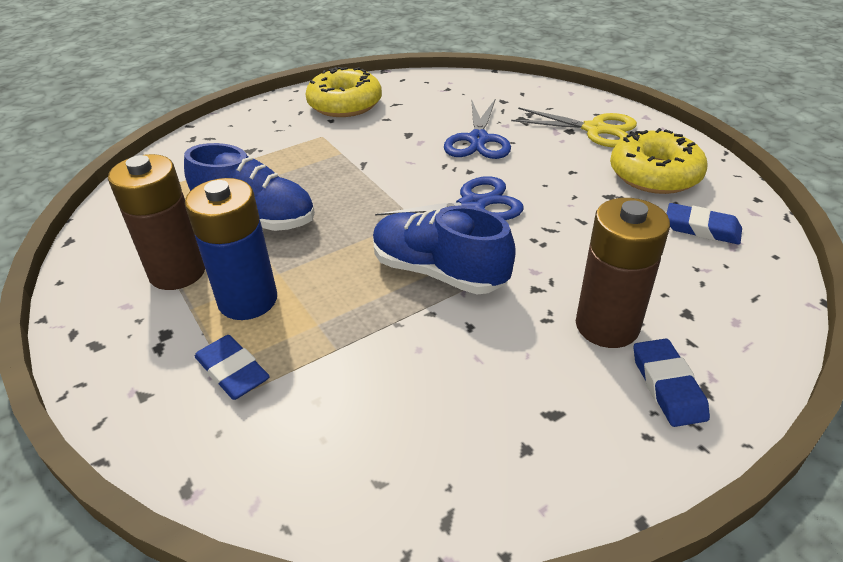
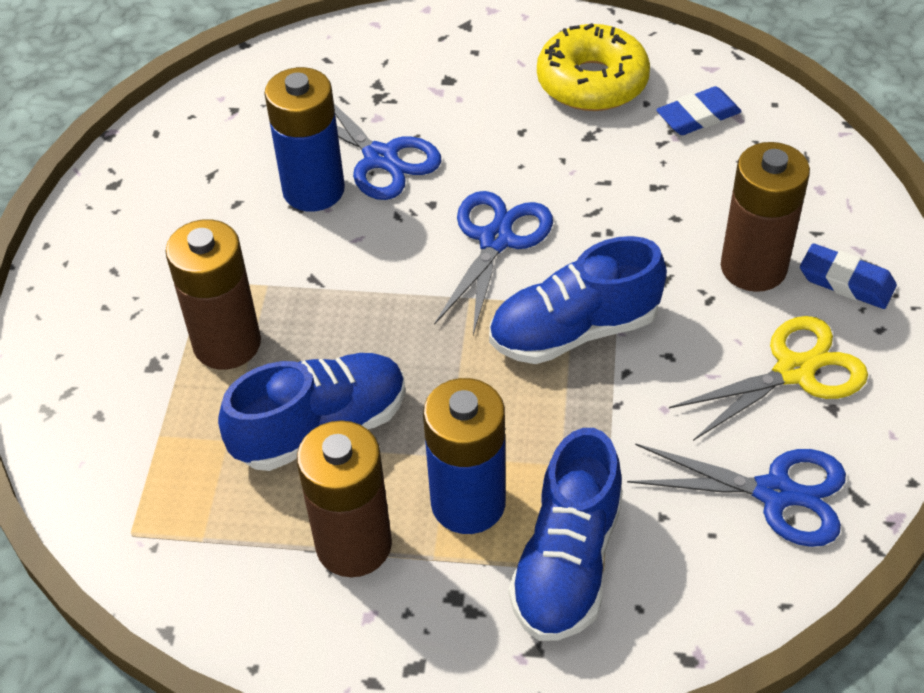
camera: 50 degrees left, 10 degrees up
blue eraser [195,335,270,400] -> blue shoe [509,428,623,641]
yellow donut [305,67,382,117] -> none
yellow scissors [511,107,637,148] -> yellow scissors moved to [669,316,868,441]
none -> brown battery [165,219,261,369]
none -> blue battery [264,67,345,211]
none -> blue scissors [627,443,846,547]

